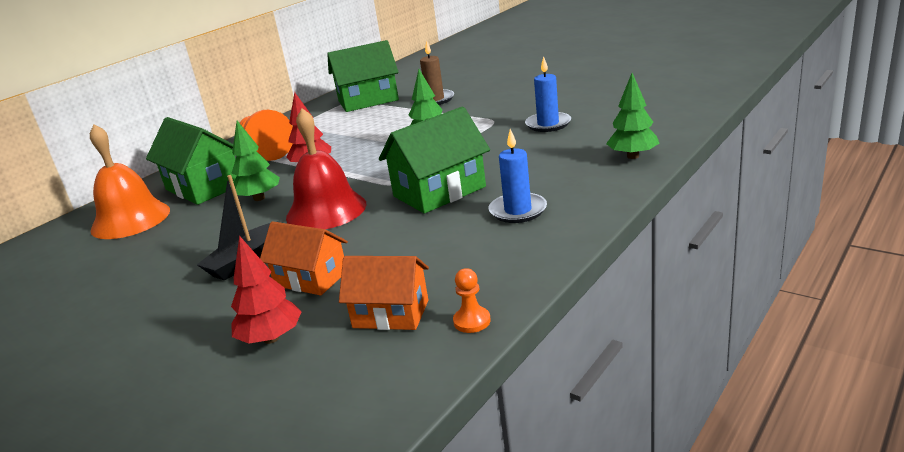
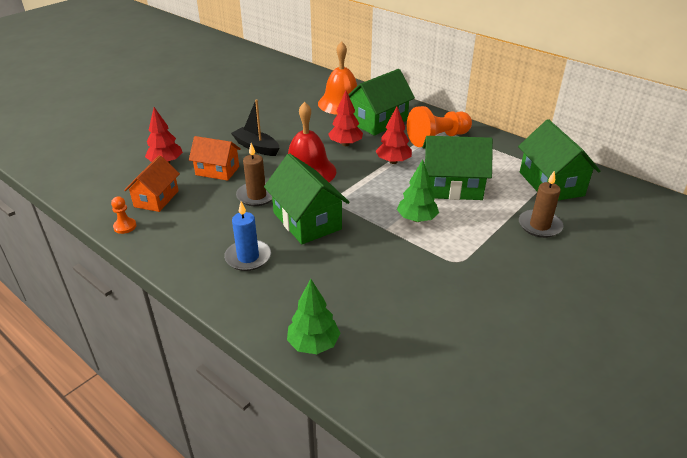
camera: 90 degrees right, 10 degrees up
green tree [231,121,280,201] -> red tree [328,90,363,146]
orange house [260,221,348,296] -> orange house turned 75 degrees clockwise [189,136,241,181]
blue candle [525,56,571,132] -> none
none -> brown candle [236,143,272,206]
none -> green house [422,136,493,200]

